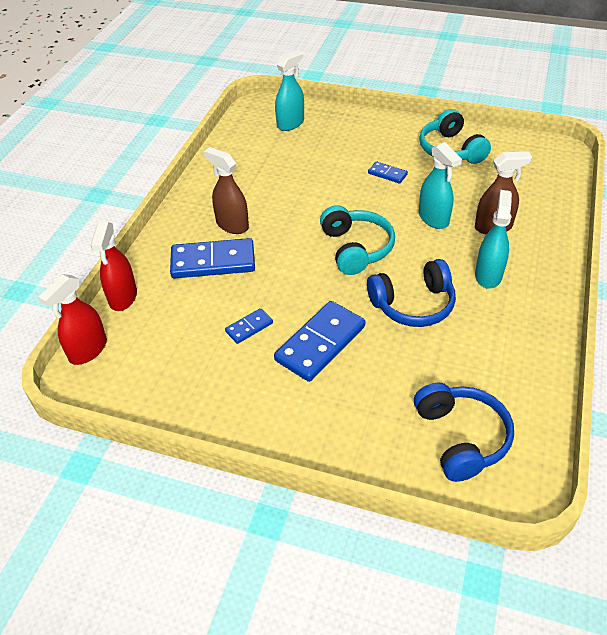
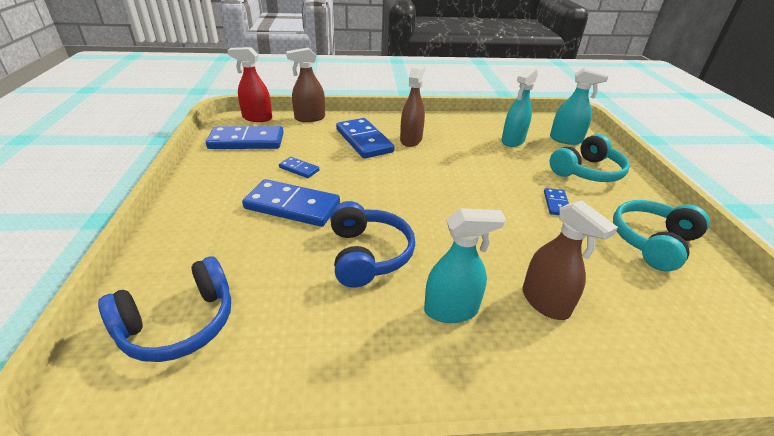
camera: 65 degrees right, 10 degrees down
red spray bottle [90,222,137,311] -> brown spray bottle [286,48,325,122]
turquoise headphones [320,205,395,275] -> turquoise headphones moved to [550,134,630,182]
blue headphones [367,259,456,327] -> blue headphones turned 150 degrees counterclockwise [330,201,415,287]
turquoise spray bottle [419,142,462,229] -> turquoise spray bottle moved to [501,68,538,147]
none -> blue domino [206,126,284,149]

